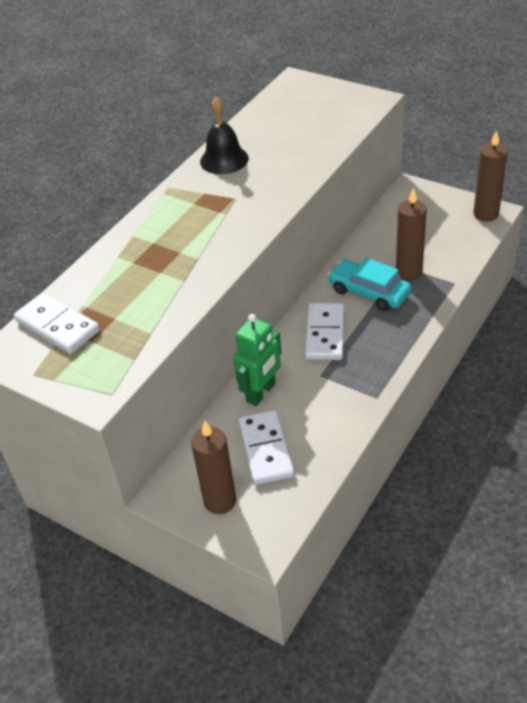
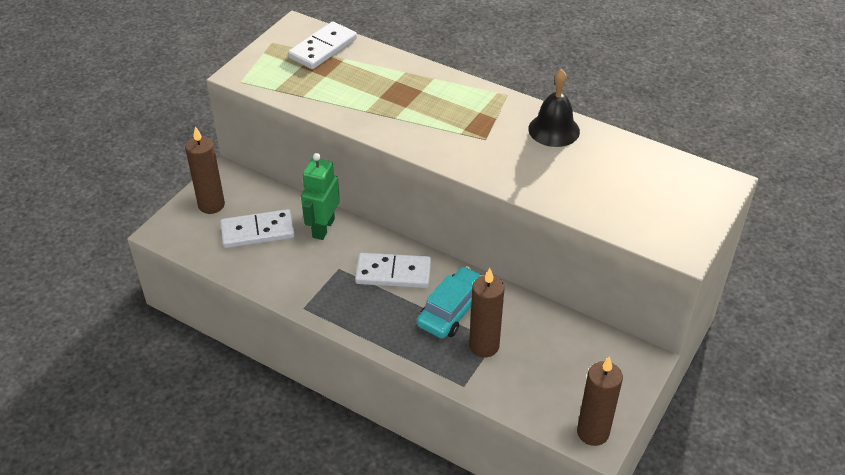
camera: 85 degrees right, 0 degrees up
green robot [233,314,281,406] -> green robot turned 75 degrees clockwise [301,153,340,240]

